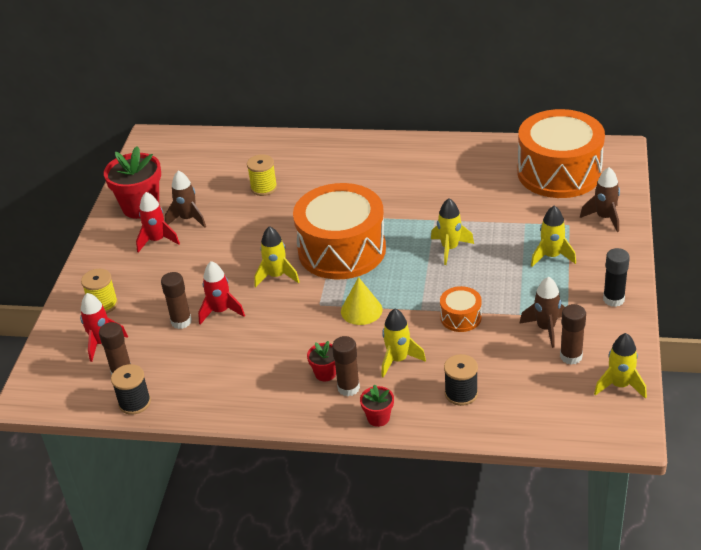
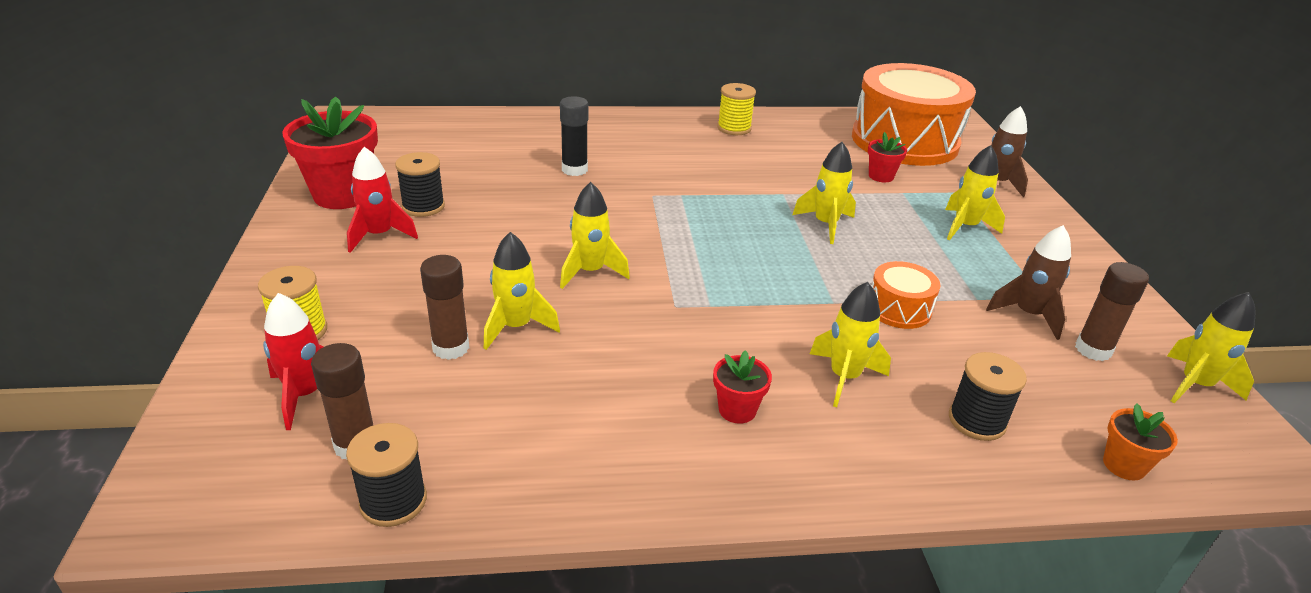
camera: 20 degrees left, 5 degrees down
brown rocket [165,170,206,228] -> black spool [395,152,445,217]
red rocket [198,261,245,325] -> yellow rocket [484,232,560,350]
yellow spool [247,154,277,196] -> yellow spool moved to [717,83,756,135]
orange drum [293,183,386,279] -> none
brown glue stick [332,336,360,396] -> none
yellow cone [341,277,382,325] -> none
red flower pot [360,385,394,427] -> red flower pot moved to [868,132,907,182]
black glue stick [603,248,630,307] -> black glue stick moved to [560,96,588,176]
none -> orange flower pot [1103,403,1178,481]

